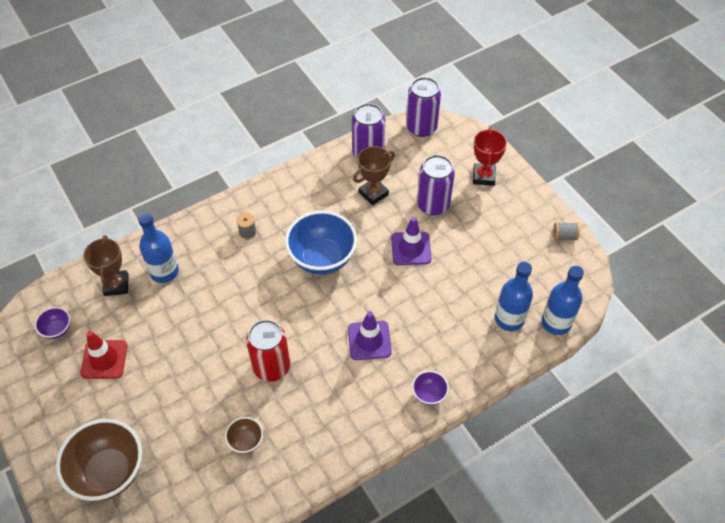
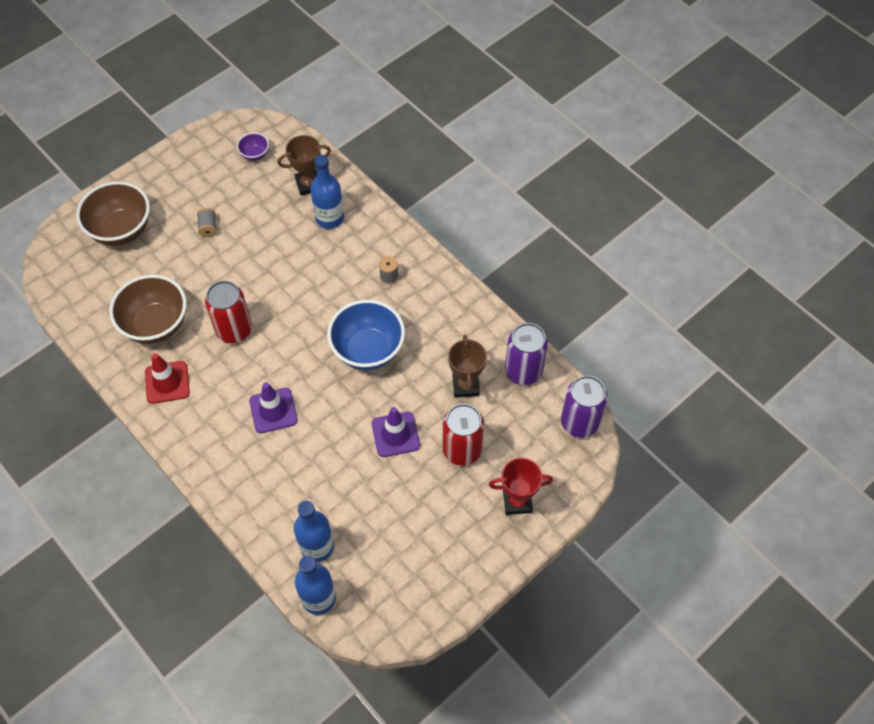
camera: 80 degrees right, 5 degrees up
red traffic cone [80,331,127,379] -> red traffic cone moved to [145,353,190,404]
brown bowl [225,417,263,453] -> brown bowl [109,274,187,344], size x2.14
brown trophy [353,146,395,205] -> brown trophy turned 45 degrees clockwise [448,335,487,398]
purple bowl [412,371,449,405] -> none
purple can [417,155,455,216] -> red can [443,404,484,466]
grey spool [553,222,580,240] -> grey spool moved to [197,208,217,237]

